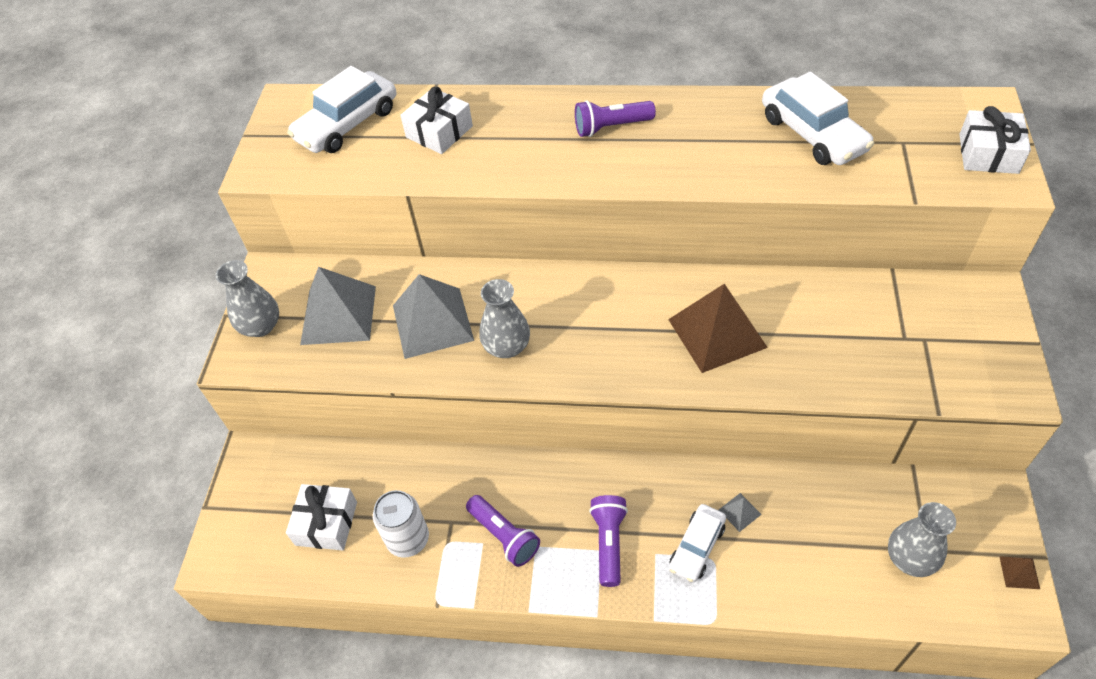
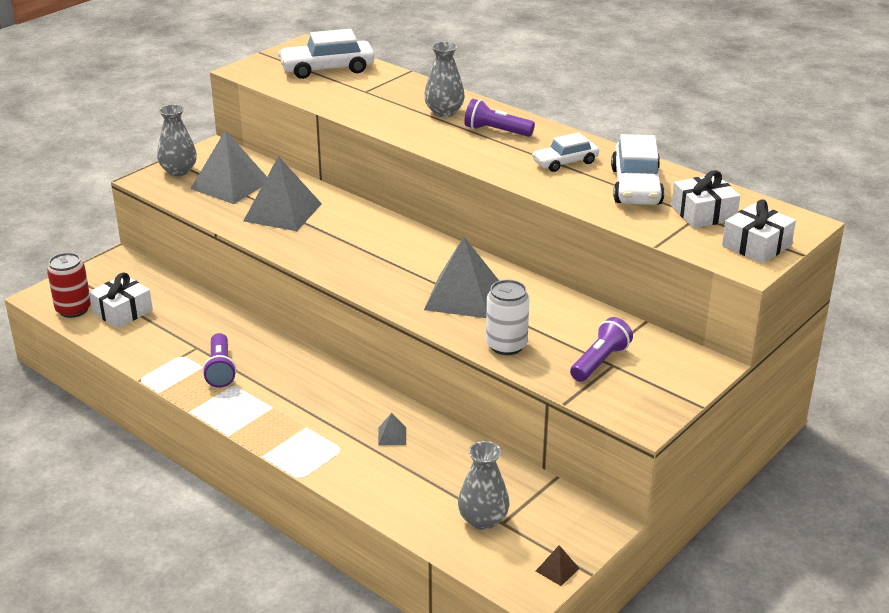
camera: 30 degrees right, 20 degrees down
white can [373,490,429,558] -> white can moved to [486,280,530,355]
white gift [400,87,473,154] -> white gift moved to [671,170,740,228]
grey vase [479,279,530,358] -> grey vase moved to [424,42,465,117]
purple flashlight [589,495,628,587] -> purple flashlight moved to [570,317,633,382]
brown pyramid [668,284,768,373] -> grey pyramid [424,237,499,318]
white car [669,504,726,583] -> white car moved to [532,132,599,172]
none -> red can [47,253,91,318]

